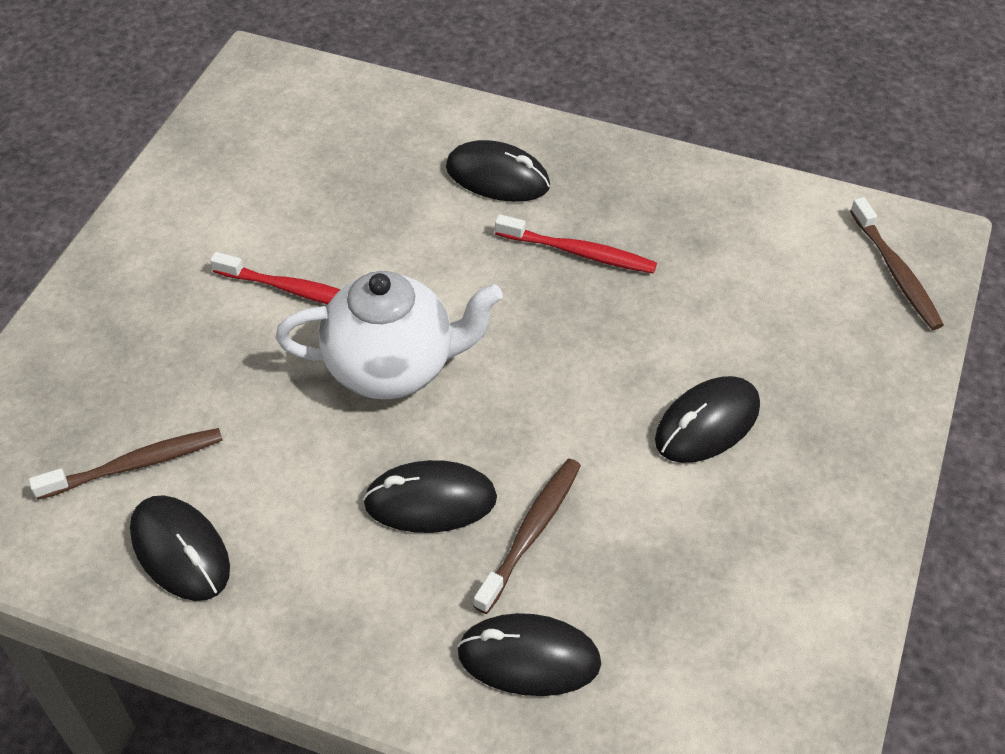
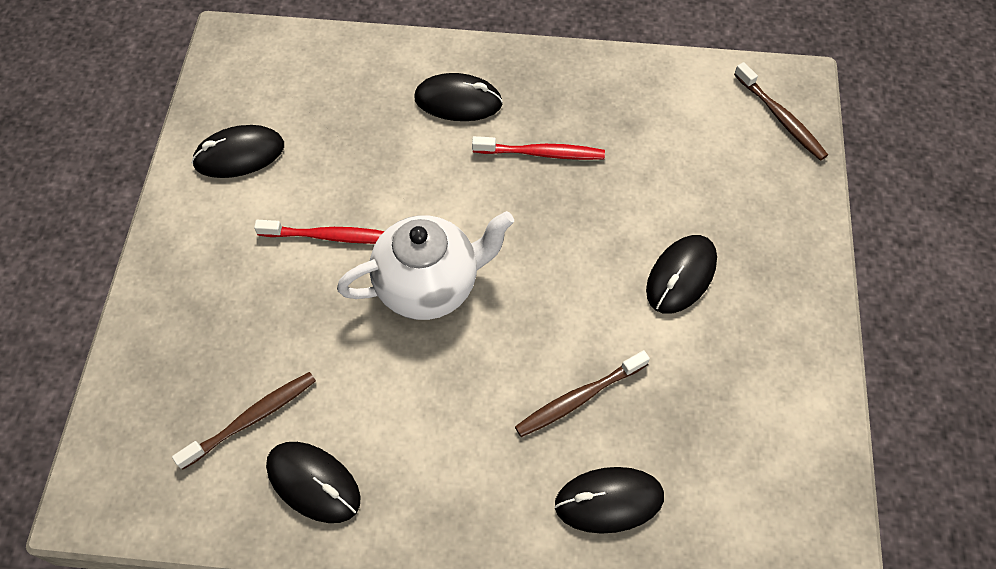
camera: 15 degrees left, 10 degrees up
black mouse [363,460,497,533] -> black mouse moved to [192,125,284,178]
brown toothbrush [474,459,581,614] -> brown toothbrush turned 135 degrees counterclockwise [515,350,650,437]

